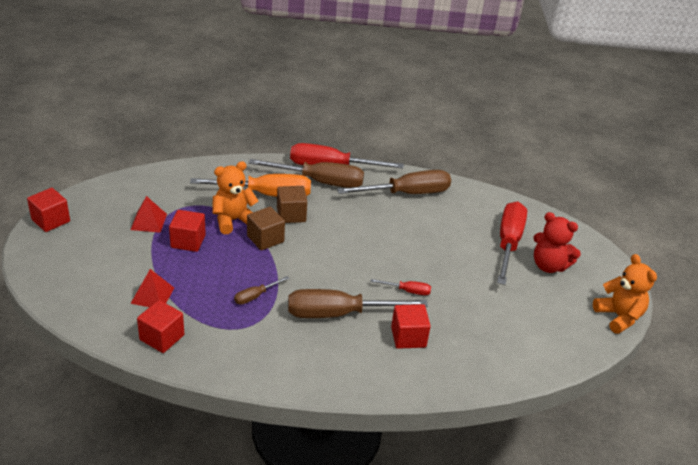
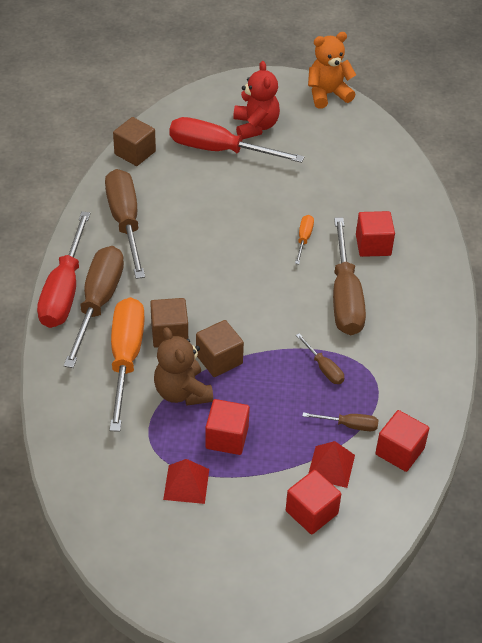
camera: 85 degrees left, 10 degrees up
red cube [27,188,70,232] -> red cube moved to [286,470,341,535]
orange teddy bear [212,161,259,234] -> brown teddy bear [154,327,213,406]
red screwdriver [370,279,431,295] -> orange screwdriver [295,215,314,264]
red teddy bear [533,212,581,273] -> red teddy bear turned 45 degrees counterclockwise [233,61,280,140]
none -> brown cube [113,117,156,166]
none -> brown screwdriver [302,412,378,431]

